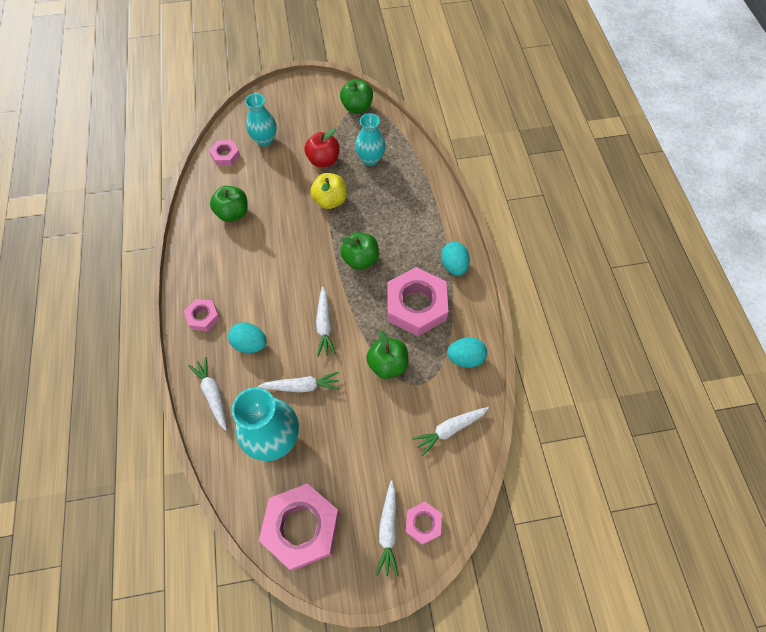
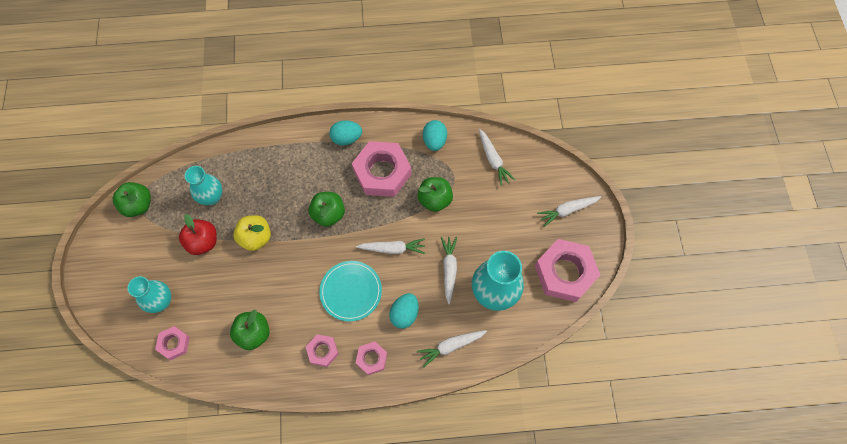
camera: 85 degrees left, 5 degrees up
white carrot [376,480,398,577] -> white carrot turned 150 degrees clockwise [537,196,601,227]
pink nut [405,502,442,545] -> pink nut moved to [306,334,339,367]
none -> turquoise plate [319,261,382,321]

